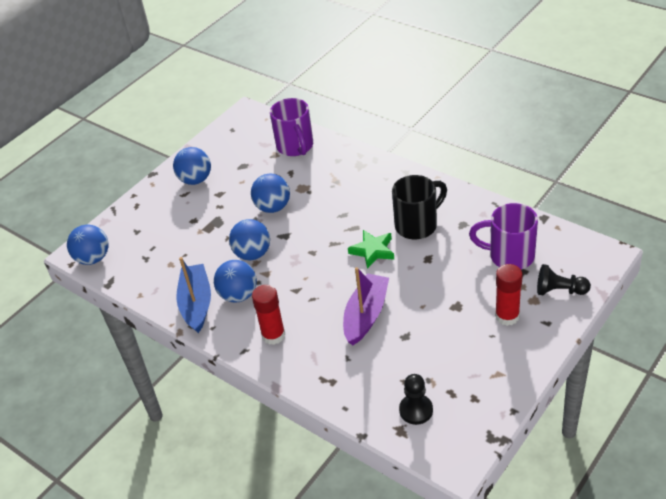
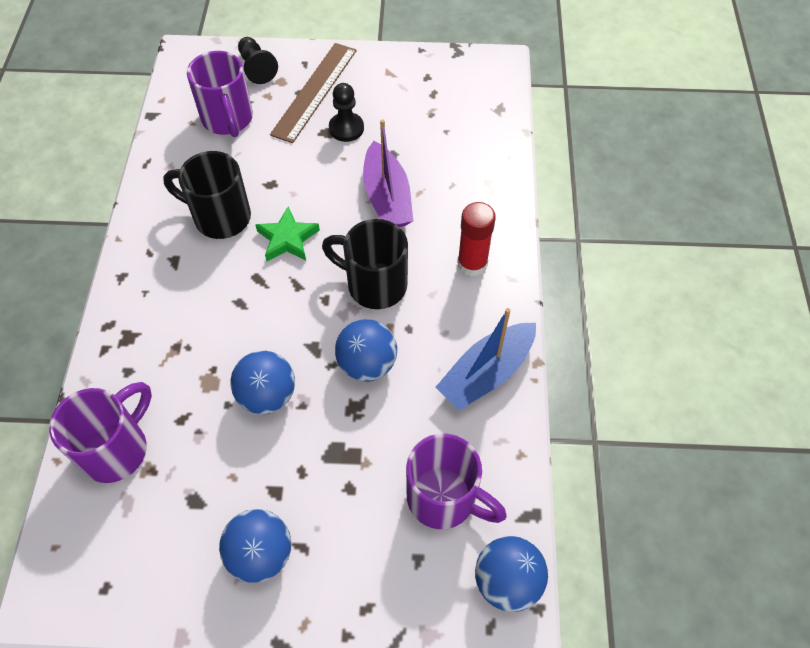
camera: 130 degrees left, 15 degrees up
blue ball [214,260,257,303] -> none
purple boat [343,267,389,346] -> purple boat turned 90 degrees counterclockwise [363,119,413,227]
black pawn [399,374,433,425] -> black pawn moved to [329,83,364,142]
red glue stick [495,264,523,326] -> brown ruler [270,43,357,143]
none -> black mug [322,219,408,309]
none -> purple mug [406,433,507,529]

